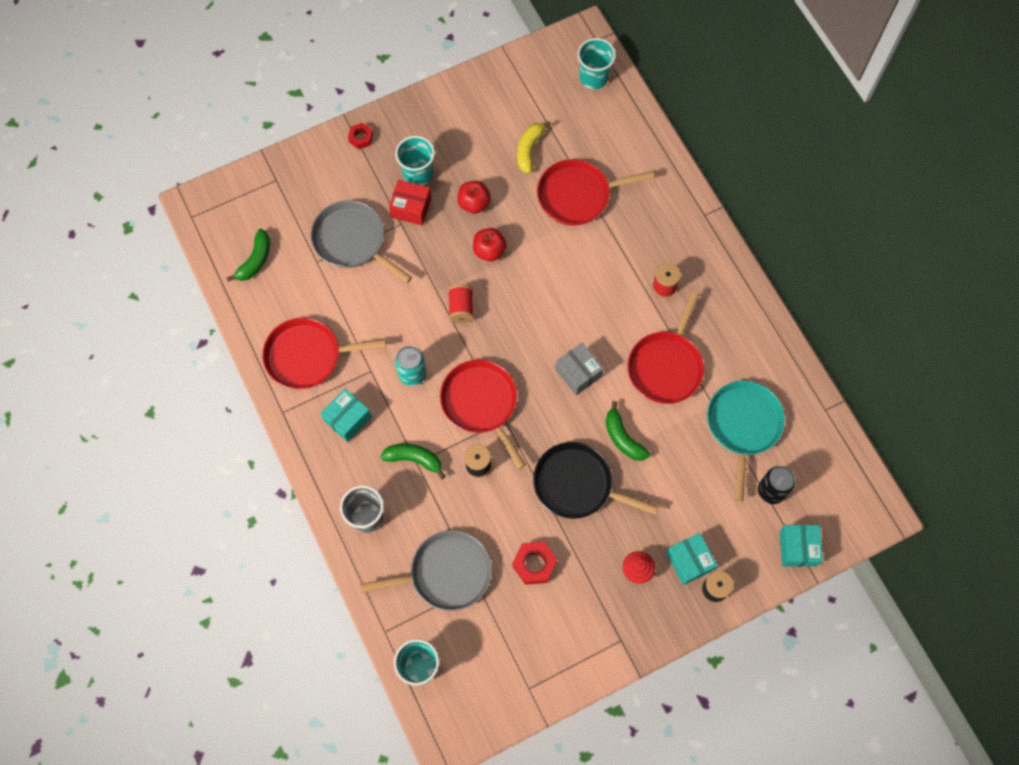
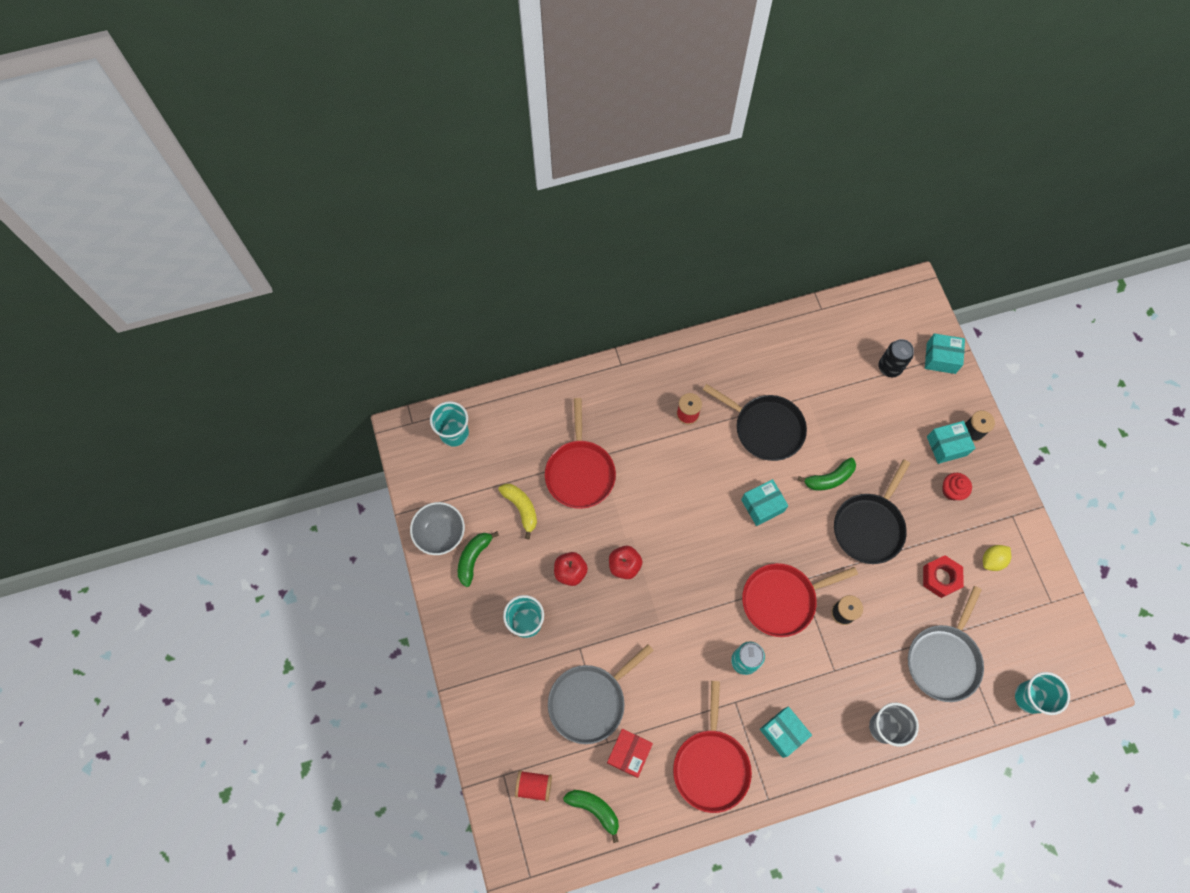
camera: 80 degrees left, 0 degrees up
red nut [348,123,373,149] -> none
grey pan [360,530,492,611] -> grey pan turned 150 degrees counterclockwise [908,586,984,702]
green banana [381,444,446,479] -> green banana moved to [458,532,499,587]
red box [389,180,431,225] -> red box moved to [607,729,653,778]
red spool [448,284,474,323] -> red spool moved to [515,770,552,802]
yellow banana [517,121,551,174] -> yellow banana turned 150 degrees counterclockwise [498,484,537,539]
grey box [555,343,604,395] -> turquoise box [741,479,788,526]
red pan [627,291,704,404] -> black pan [703,384,807,461]
turquoise pan [707,381,785,502] -> none
none -> grey bowl [410,502,465,555]
none -> yellow lemon [983,545,1011,571]

